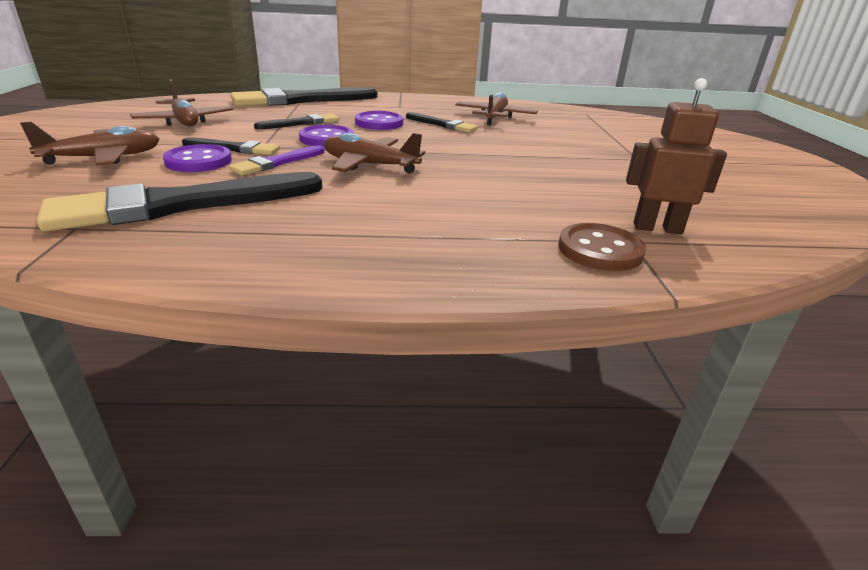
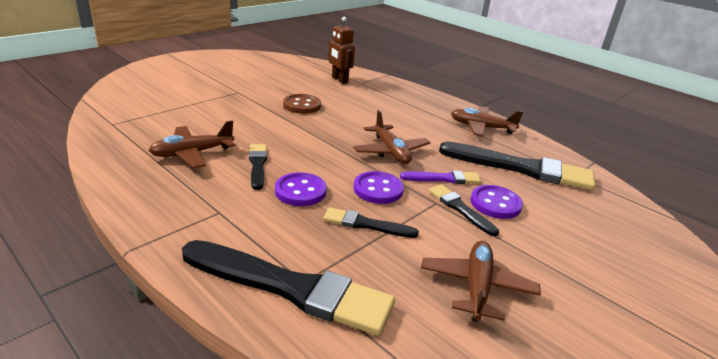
camera: 135 degrees left, 0 degrees up
brown plane [20,122,159,166] -> brown plane moved to [451,106,523,137]
brown button [558,223,646,271] -> brown button moved to [283,94,321,114]

